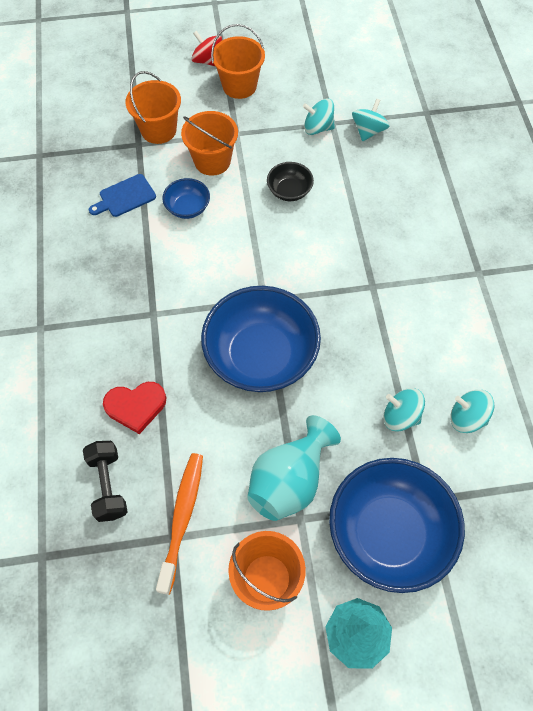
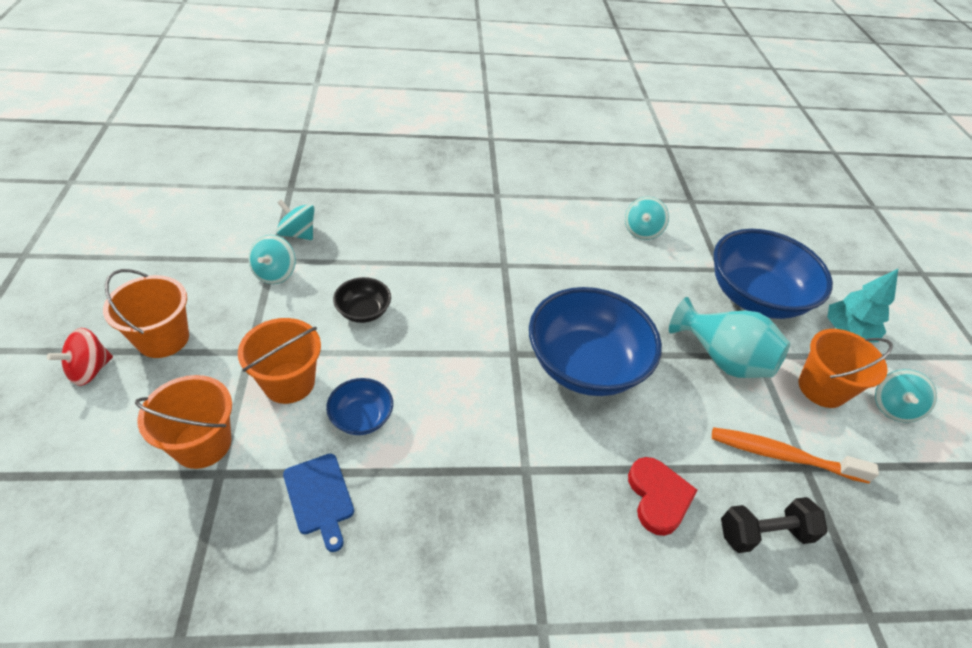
camera: 90 degrees left, 15 degrees down
turquoise spinning top [383,388,425,432] -> turquoise spinning top moved to [875,369,937,423]

